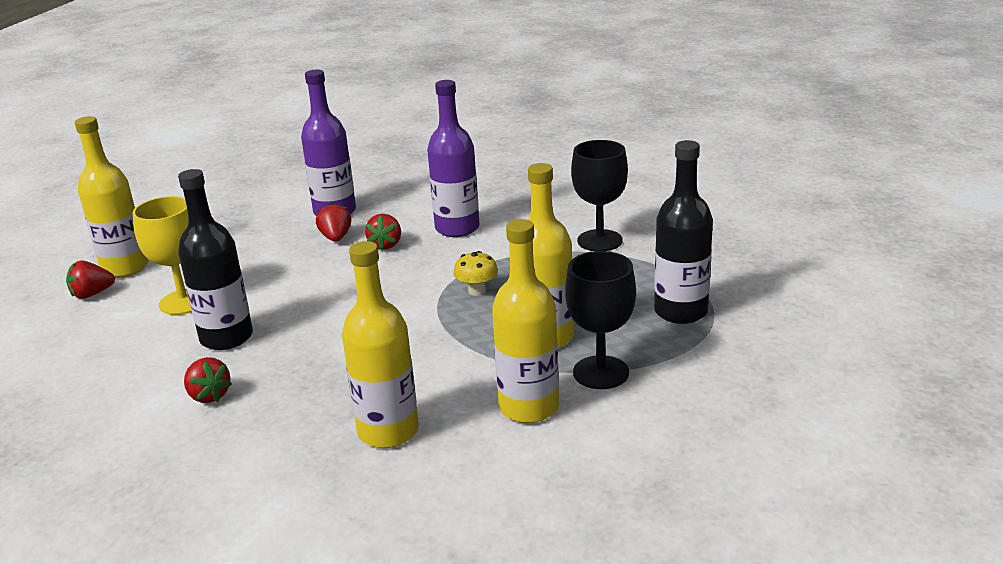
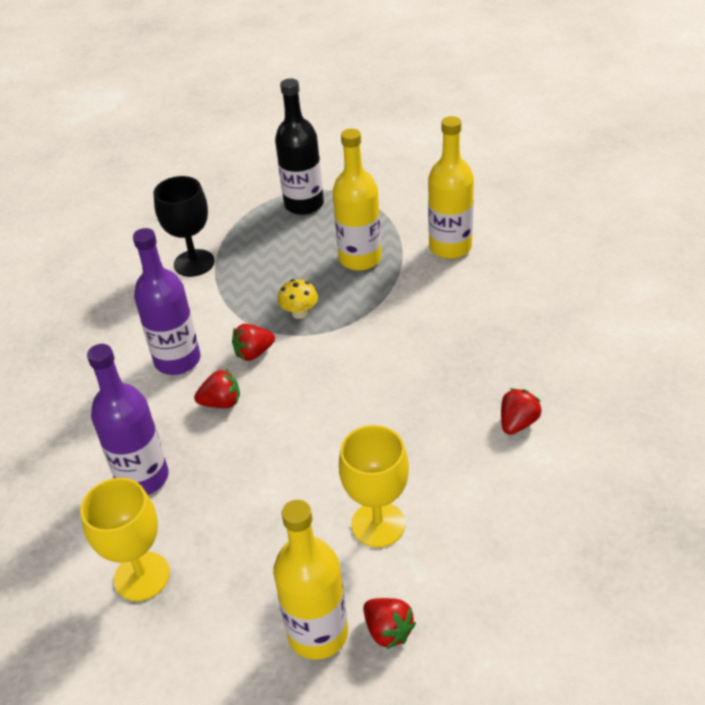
camera: 105 degrees left, 15 degrees up
black bottle [178,169,253,350] -> none
red strawberry [316,203,351,242] -> red strawberry moved to [232,323,275,361]
yellow bottle [342,241,419,448] -> none
black goblet [565,251,636,389] -> none
none -> yellow goblet [80,478,170,601]

